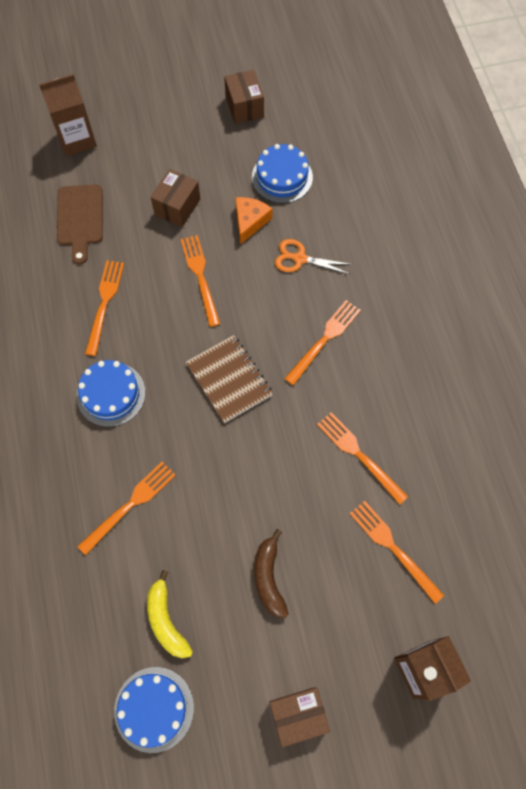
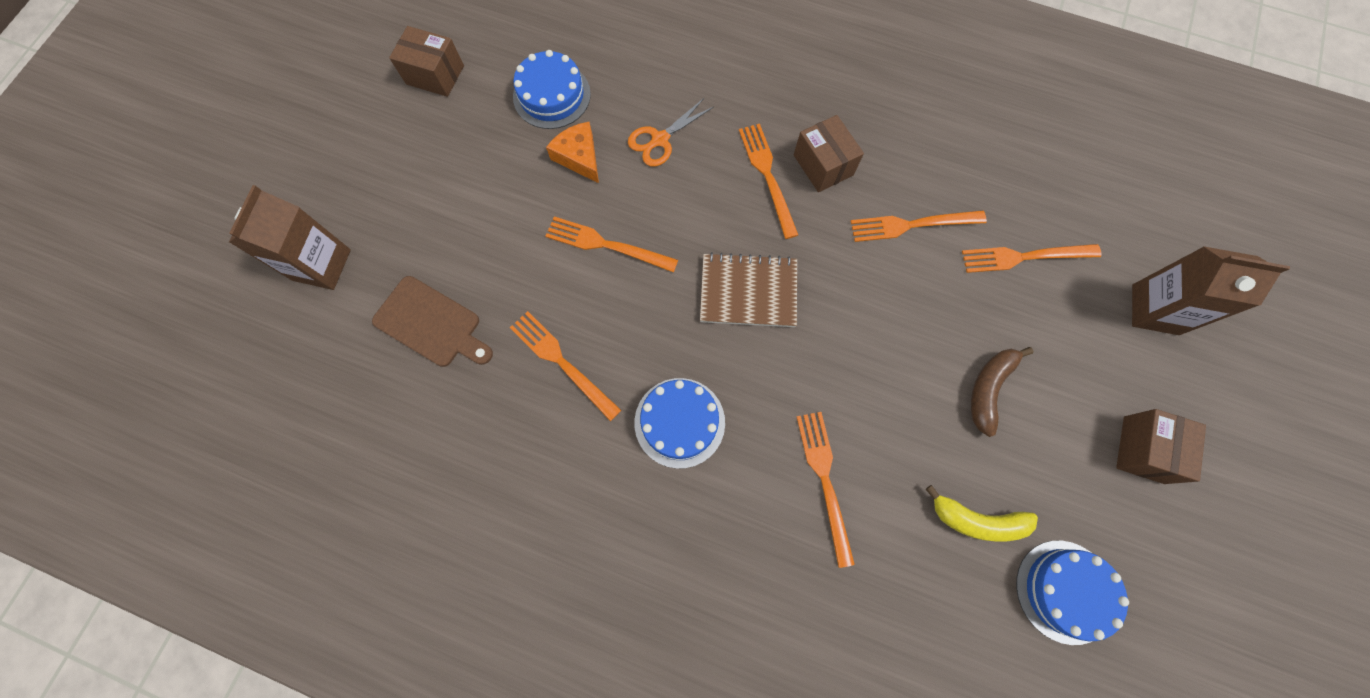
camera: 55 degrees left, 5 degrees up
brown box [151,169,200,227] -> brown box moved to [794,115,864,192]
brown banana [254,529,289,618] -> brown banana turned 90 degrees clockwise [971,347,1034,437]

